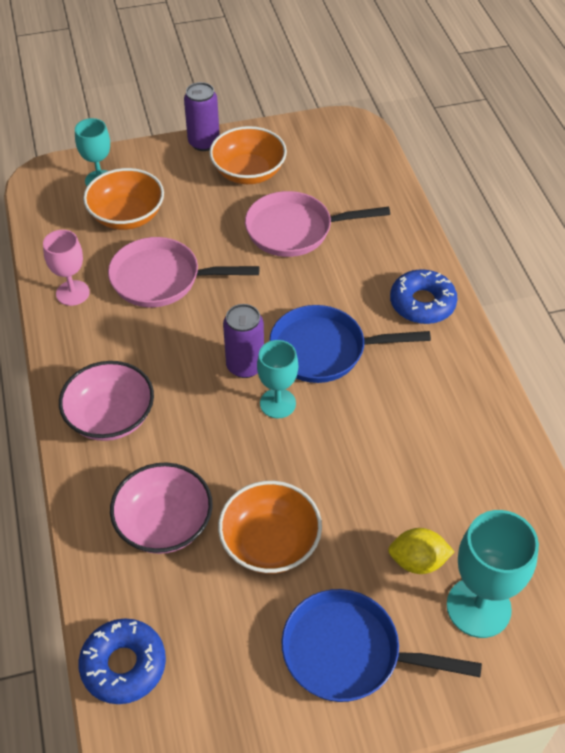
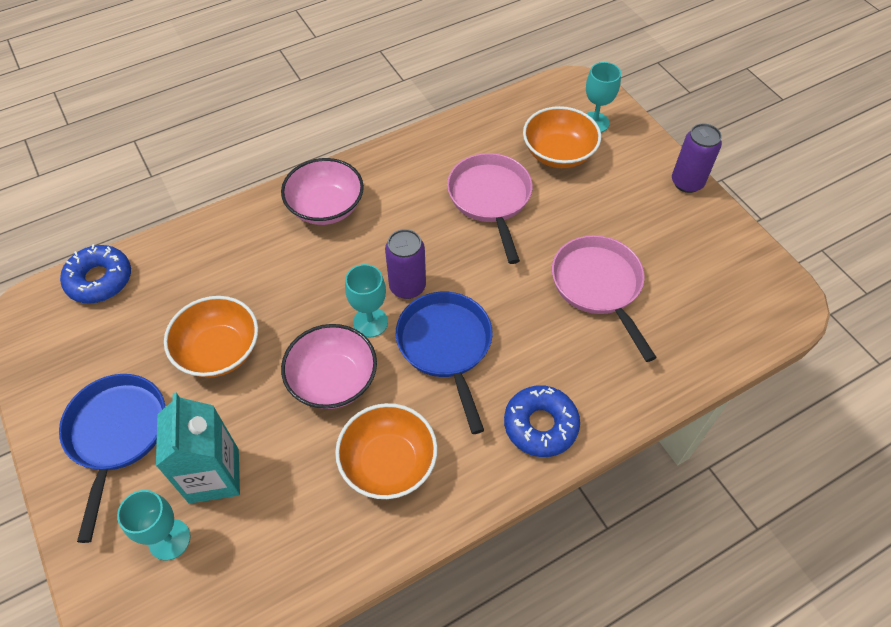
camera: 75 degrees right, 5 degrees up
pink goblet [43,230,90,306] -> none
pink bowl [110,462,213,554] -> pink bowl moved to [281,324,377,409]
orange bowl [209,126,287,184] -> orange bowl moved to [335,403,438,499]
yellow lemon [388,528,455,574] -> turquoise carton [156,392,240,504]
turquoise goblet [447,510,539,638] -> turquoise goblet [117,490,191,561], size x0.65

